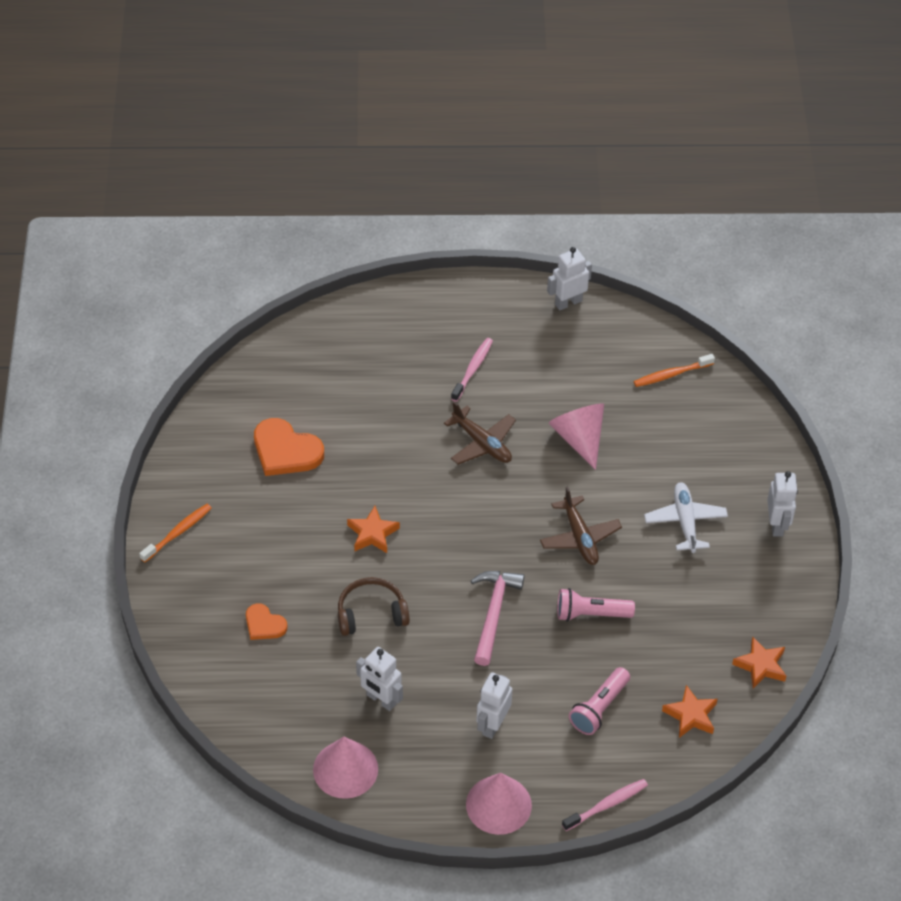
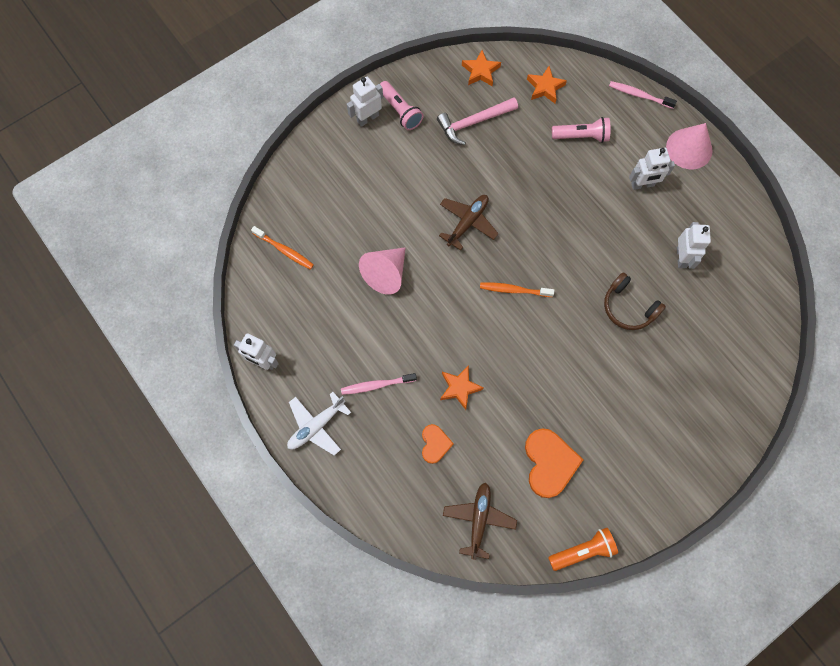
camera: 125 degrees left, 20 degrees up
orange toothbrush [139,504,212,562] -> orange toothbrush moved to [480,282,554,297]
orange heart [246,604,288,640] -> orange heart moved to [422,424,454,464]
pink cone [313,737,378,799] -> none
orange star [347,506,400,553] -> orange star moved to [440,365,483,410]
brown plane [444,402,516,465] -> brown plane moved to [443,482,517,560]
pink hammer [471,571,524,666] -> pink hammer moved to [437,98,518,145]
pink flashlight [557,588,635,621] -> pink flashlight moved to [380,81,423,130]
white plane [644,482,728,553] -> white plane moved to [287,392,351,455]
none -> orange flashlight [548,528,618,571]

